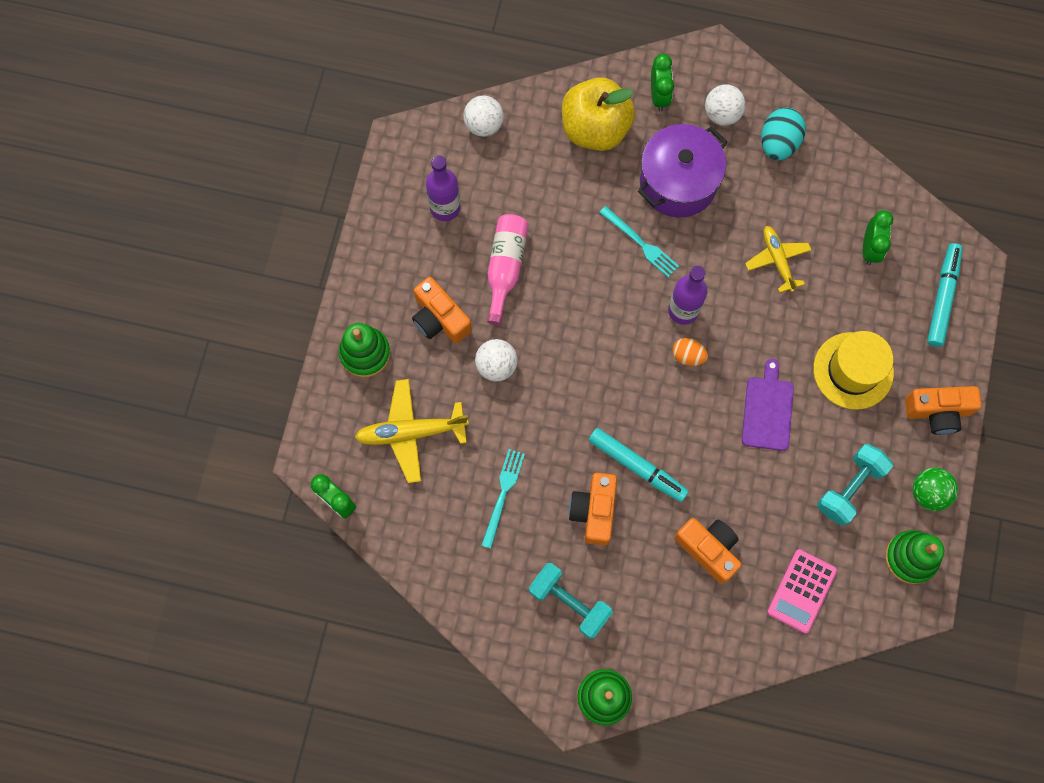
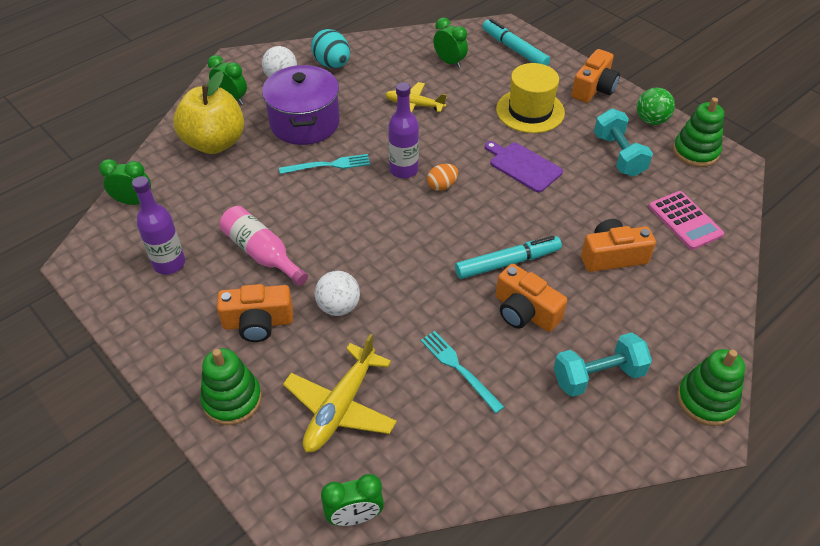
camera: 55 degrees left, 25 degrees down
white ball [463,95,504,137] -> green clock [99,159,151,205]

